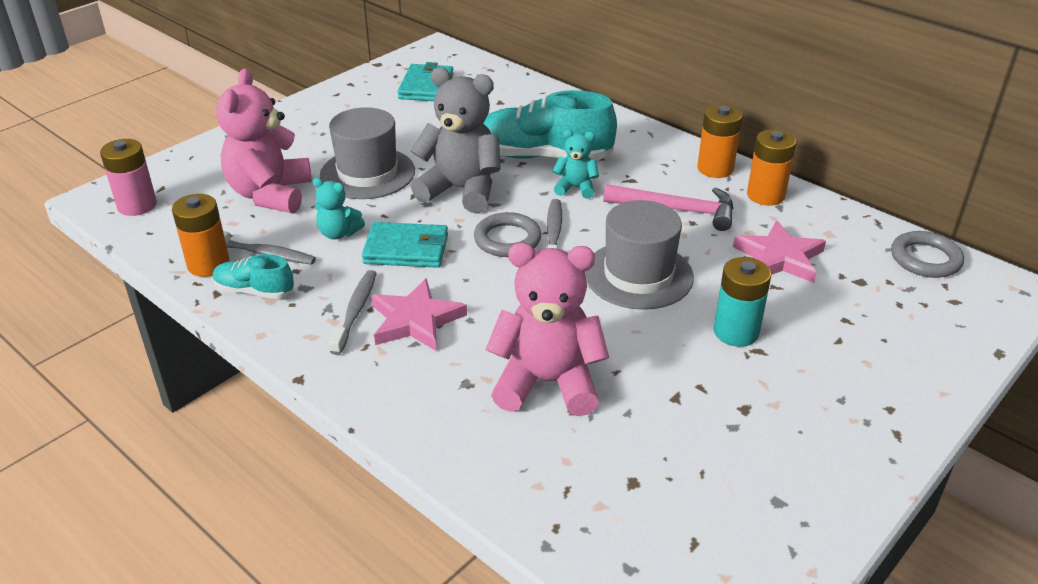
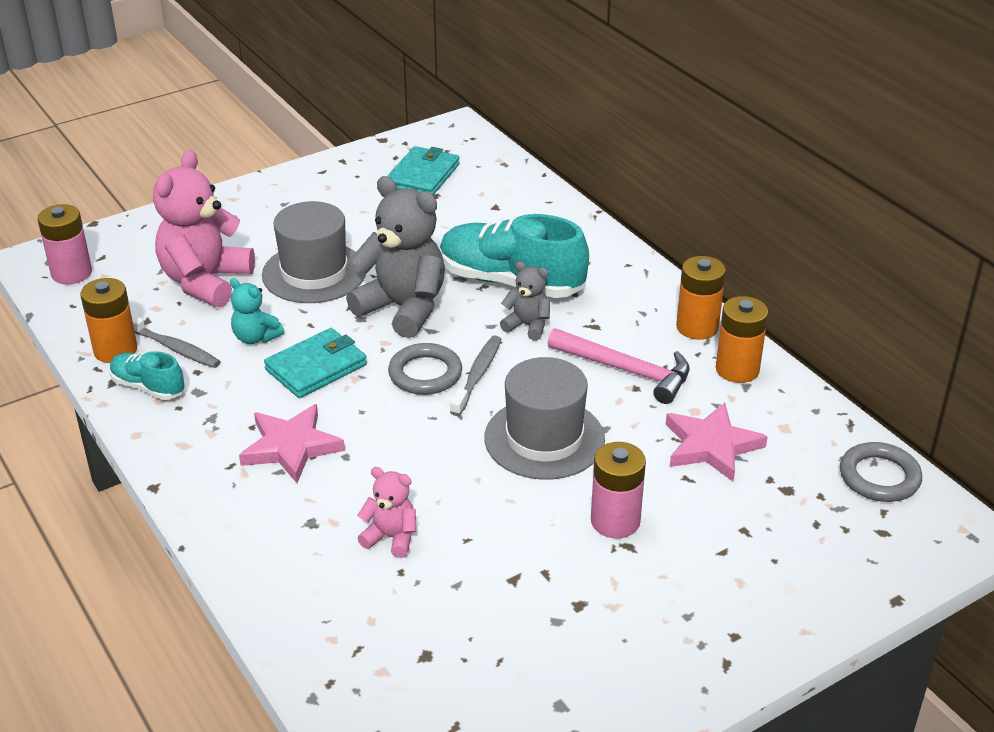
camera: 15 degrees right, 0 degrees up
grey toothbrush [329,270,377,355] -> none
turquoise wallet [362,222,448,268] -> turquoise wallet turned 60 degrees counterclockwise [264,328,367,398]
pink teddy bear [486,243,609,416] -> pink teddy bear [357,467,416,558], size x0.50
turquoise teddy bear [553,130,599,199] -> grey teddy bear [500,261,550,341]
turquoise battery [714,257,771,347] -> pink battery [591,442,646,538]

